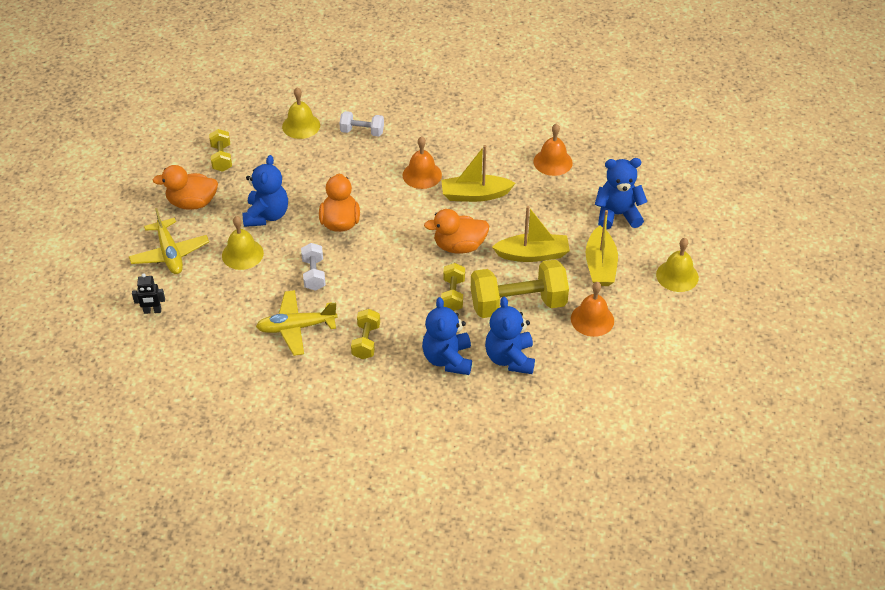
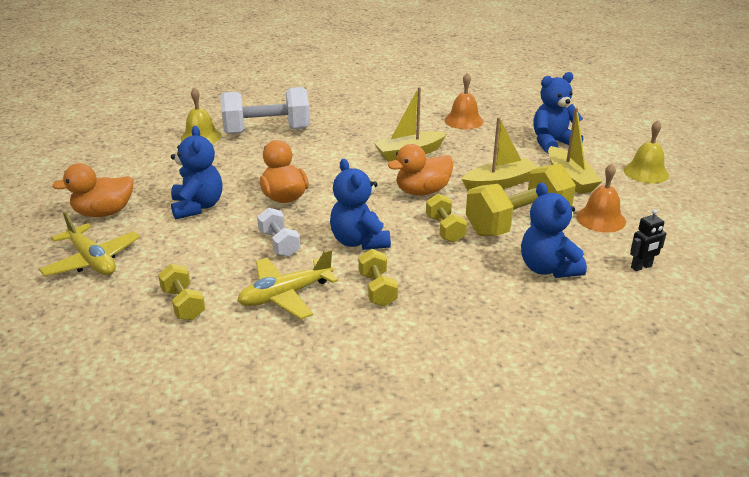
camera: 20 degrees left, 15 degrees down
black robot [132,273,165,314] -> black robot moved to [630,209,667,271]
yellow dumbbell [209,129,232,172] -> yellow dumbbell moved to [158,264,205,320]
yellow bell [222,216,264,270] -> none
white dumbbell [339,111,384,137] -> white dumbbell [220,87,310,134], size x1.94
orange bell [402,136,442,189] -> none
blue teddy bear [422,297,472,375] -> blue teddy bear moved to [330,159,391,250]

